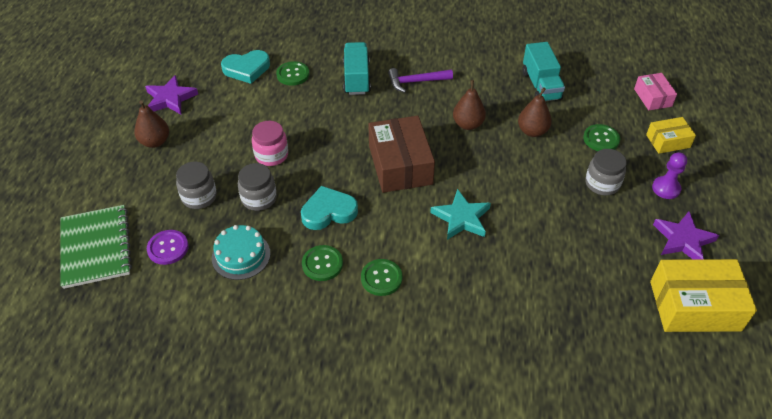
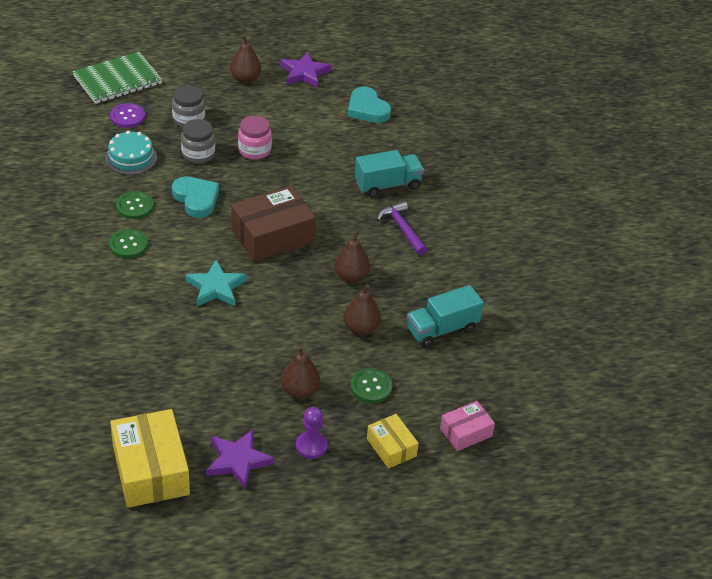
camera: 70 degrees right, 5 degrees down
green button [276,61,309,86] -> none
grey jar [585,149,626,196] -> brown pear [281,346,320,399]

